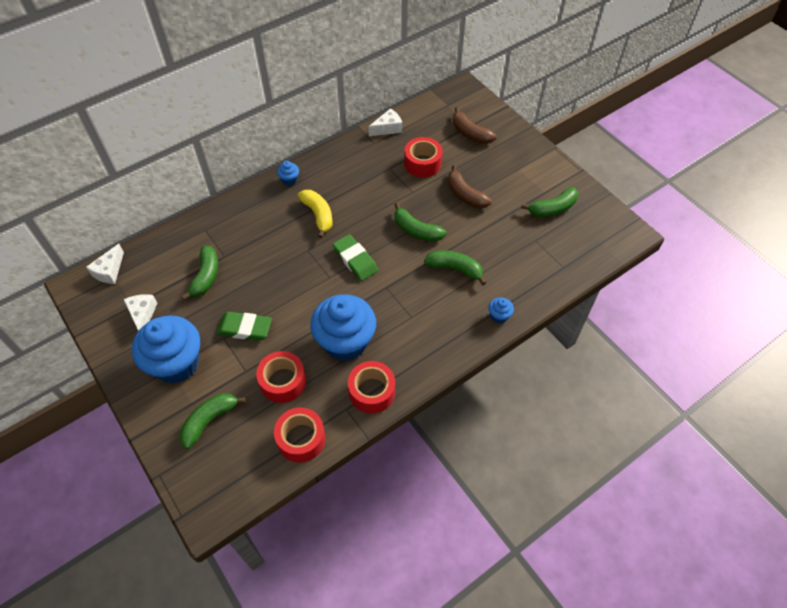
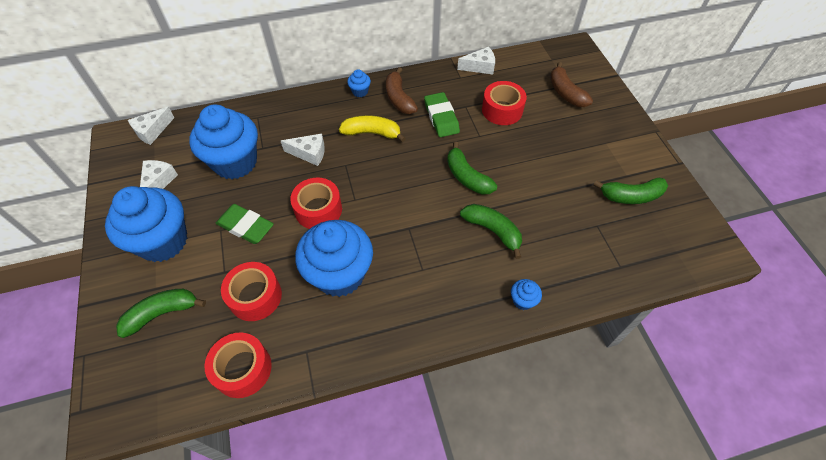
camera: 20 degrees right, 0 degrees up
green banana [181,246,219,300] -> blue cupcake [189,105,258,179]
yellow banana [298,190,332,238] -> yellow banana turned 75 degrees counterclockwise [339,115,406,142]
green eraser [333,234,378,281] -> green eraser moved to [424,92,460,137]
red tape [348,361,395,414] -> red tape moved to [290,177,342,229]
brown banana [448,165,492,208] -> brown banana moved to [386,67,418,114]
none -> white cheese [281,134,325,166]

